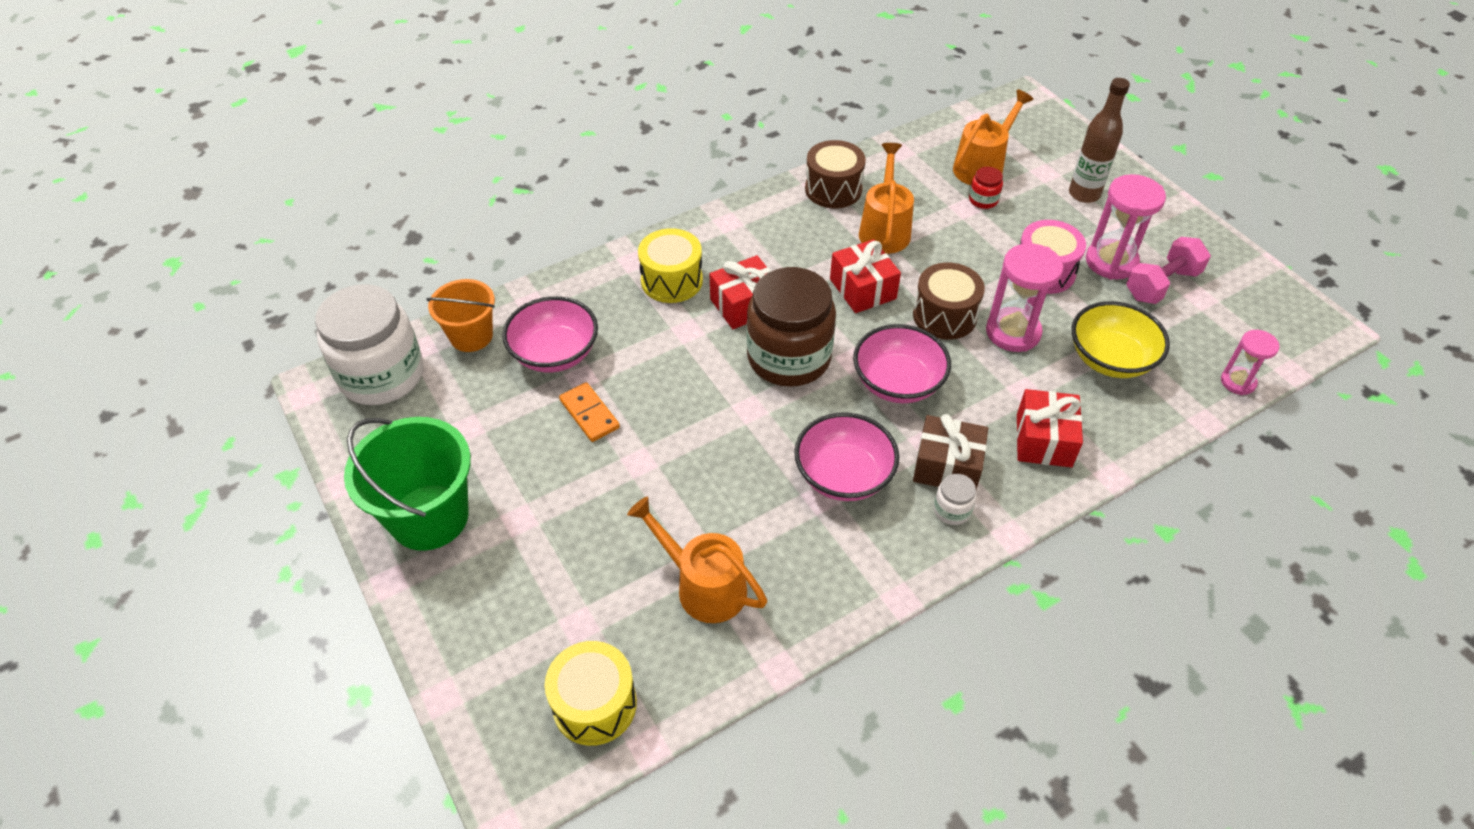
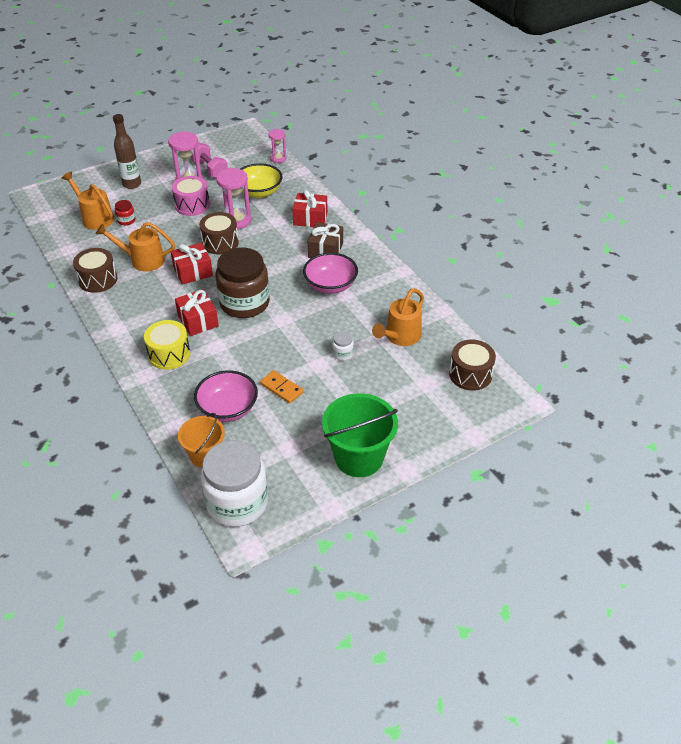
camera: 90 degrees left, 5 degrees down
yellow drum [545,641,637,746] -> brown drum [449,340,496,391]
orange domino [559,382,620,442] -> orange domino turned 75 degrees clockwise [260,370,304,404]
pink bowl [853,324,951,403] -> none
white jar [934,474,977,525] -> white jar moved to [332,331,354,361]

